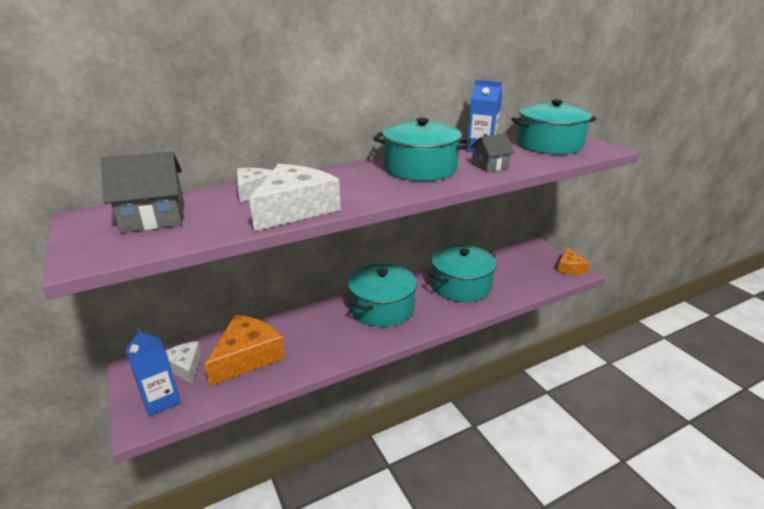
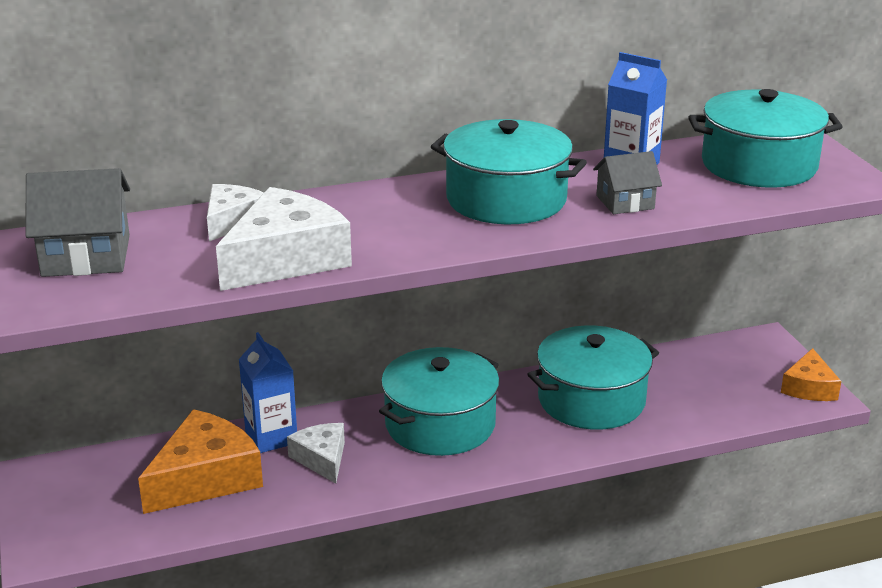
camera: 10 degrees right, 0 degrees up
blue carton [125,328,181,416] -> blue carton moved to [239,332,297,453]
white cheese [166,341,202,384] -> white cheese moved to [287,423,345,483]

